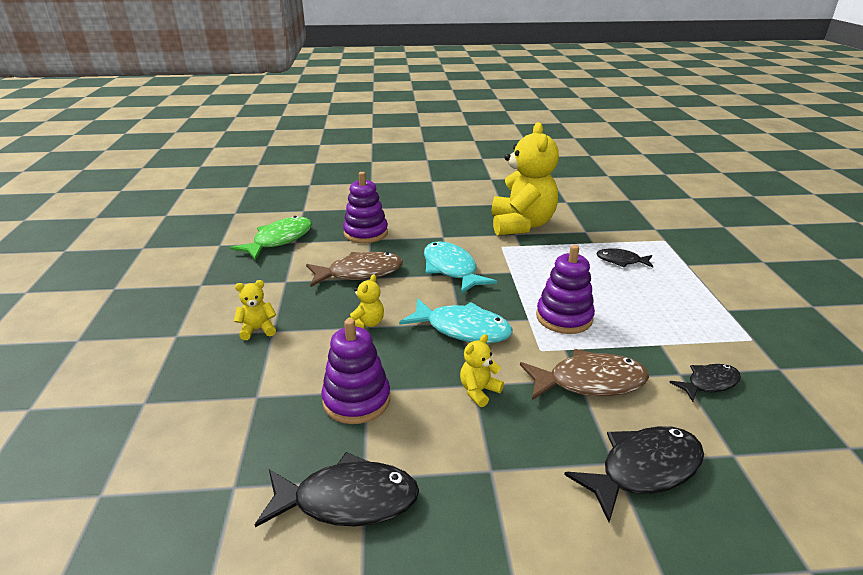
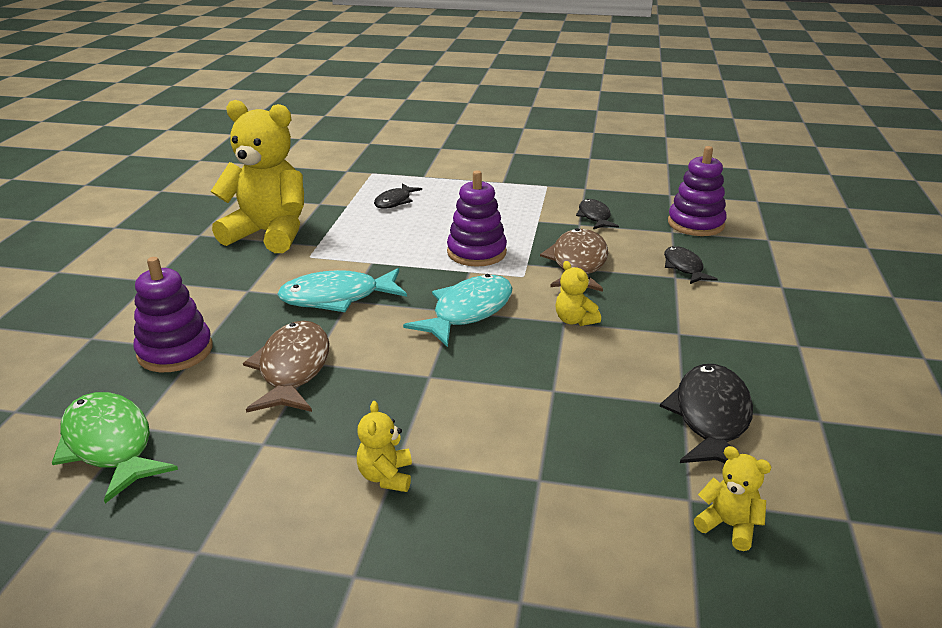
camera: 75 degrees left, 0 degrees up
purple stacking toy [321,319,390,424] -> purple stacking toy moved to [668,146,727,236]
yellow teddy bear [348,274,384,329] -> yellow teddy bear moved to [694,446,771,551]
black fish [564,426,704,522] -> black fish [664,246,718,284], size x0.59

